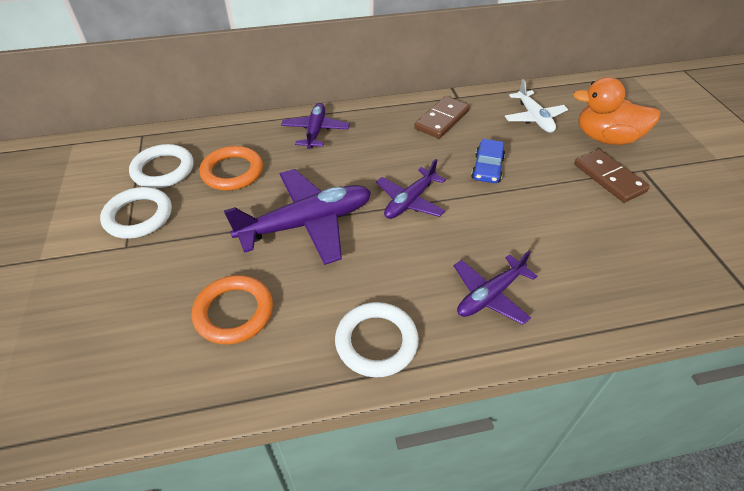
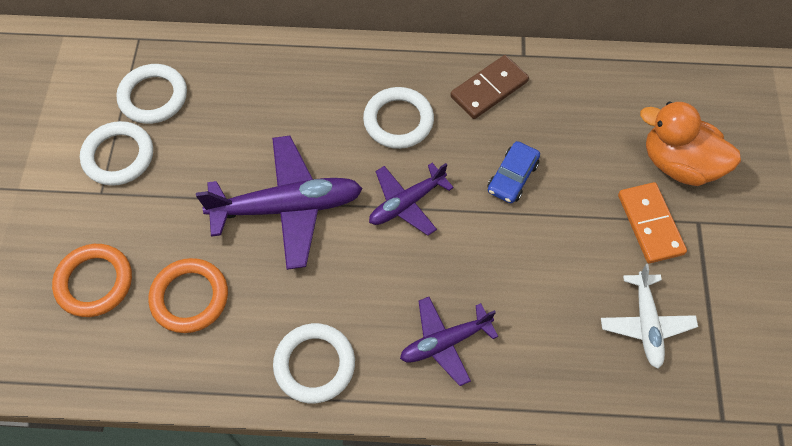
camera: 15 degrees right, 15 degrees up
orange ring [200,146,263,191] -> orange ring moved to [52,244,132,317]
purple plane [281,103,350,149] -> none
white plane [505,79,568,133] -> white plane moved to [601,264,698,369]
brown domino [574,149,650,203] -> orange domino [618,182,687,263]
none -> white ring [363,87,434,149]

